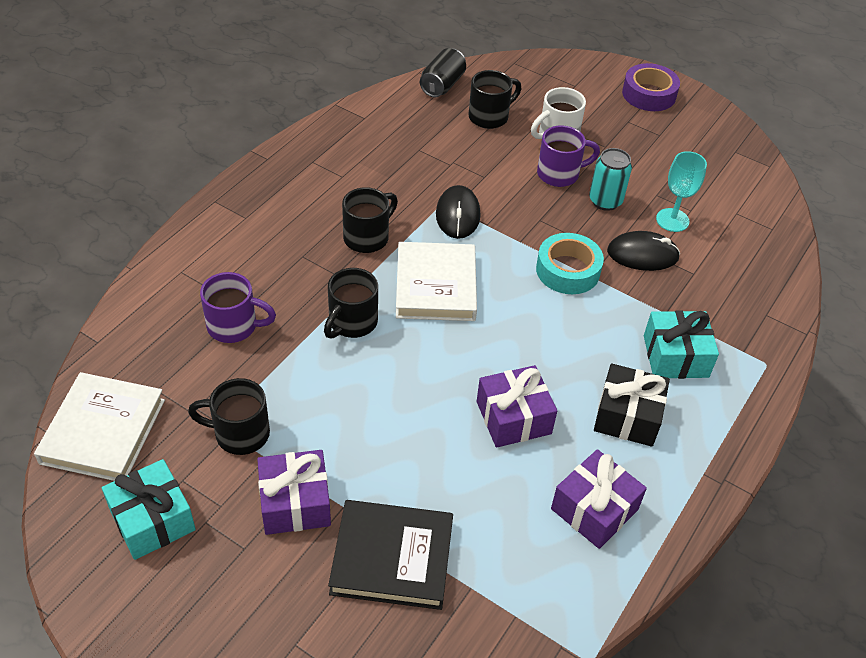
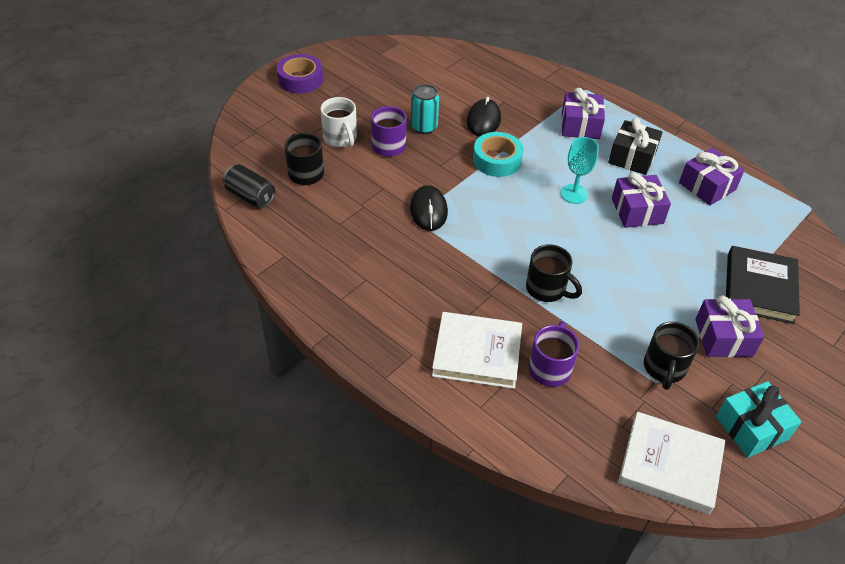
camera: 80 degrees left, 0 degrees up
black mug [342,187,398,253] -> none
white book [396,242,477,321] -> white book moved to [432,312,522,389]
black mouse [436,185,481,239] -> black mouse turned 75 degrees clockwise [410,185,448,231]
turquoise gift [644,310,719,379] -> purple gift [561,88,605,139]
turquoise goblet [656,151,707,232] -> turquoise goblet moved to [561,137,599,204]

